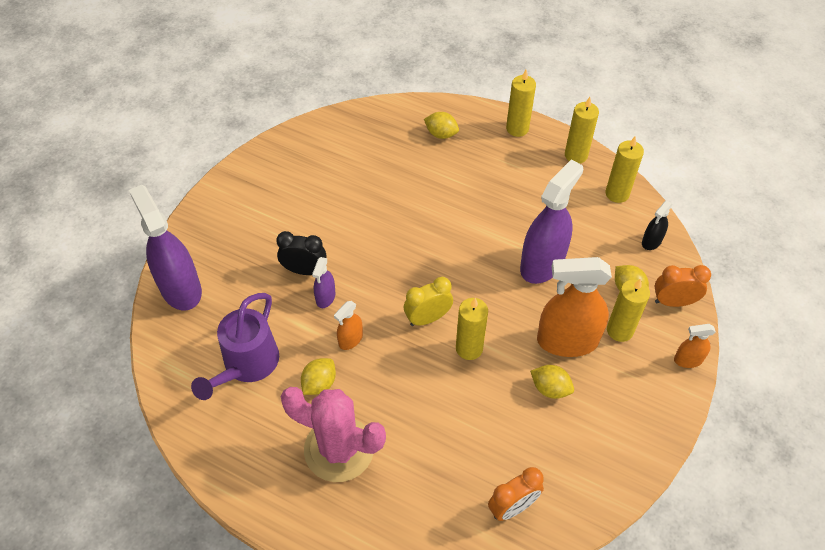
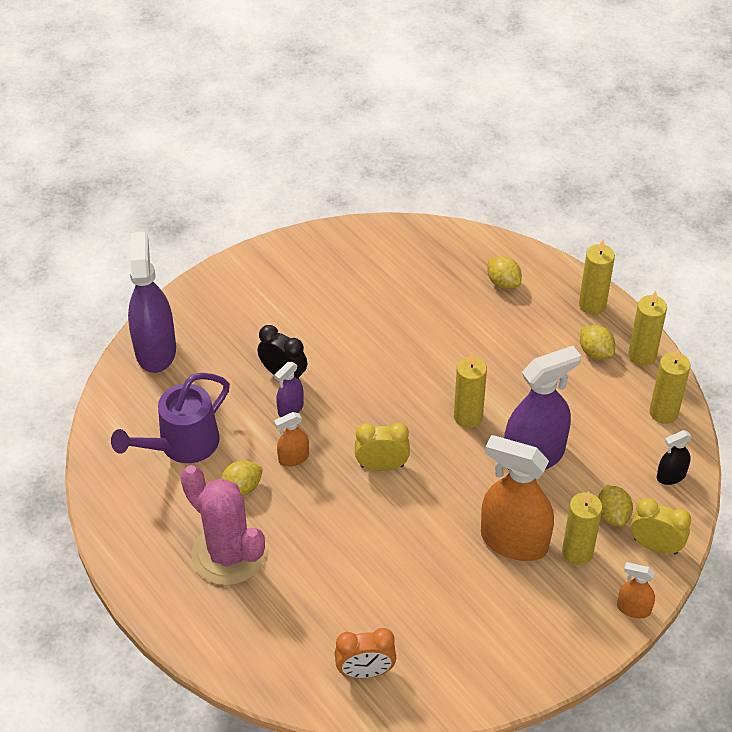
camera: 25 degrees right, 5 degrees down
yellow candle [456,298,488,360] -> yellow candle moved to [454,353,487,428]
yellow lemon [530,365,574,399] -> yellow lemon moved to [580,325,615,360]
orange clock [655,265,711,307] -> yellow clock [630,498,691,555]

